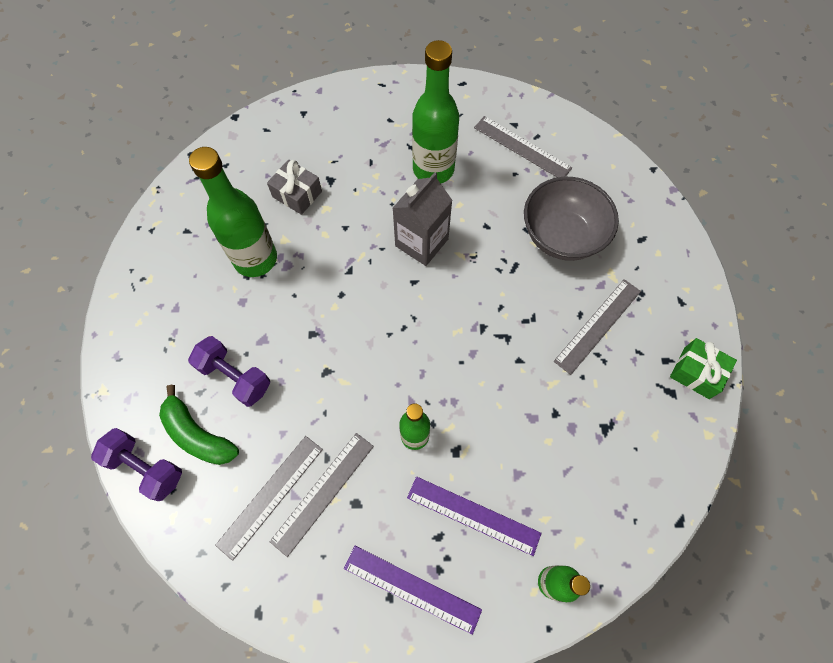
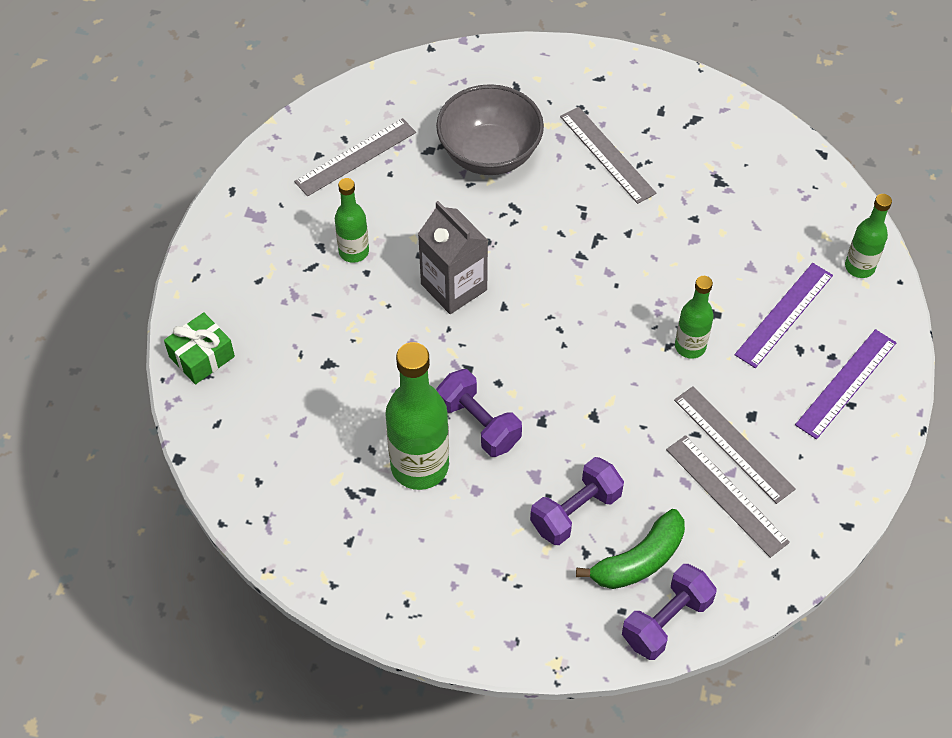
camera: 75 degrees left, 10 degrees down
grey gift [267,159,322,215] -> none
green bottle [412,40,459,183] -> green bottle [335,178,369,263], size x0.57
green gift [670,338,737,399] -> green gift moved to [164,312,235,384]
none -> purple dumbbell [436,369,522,457]

